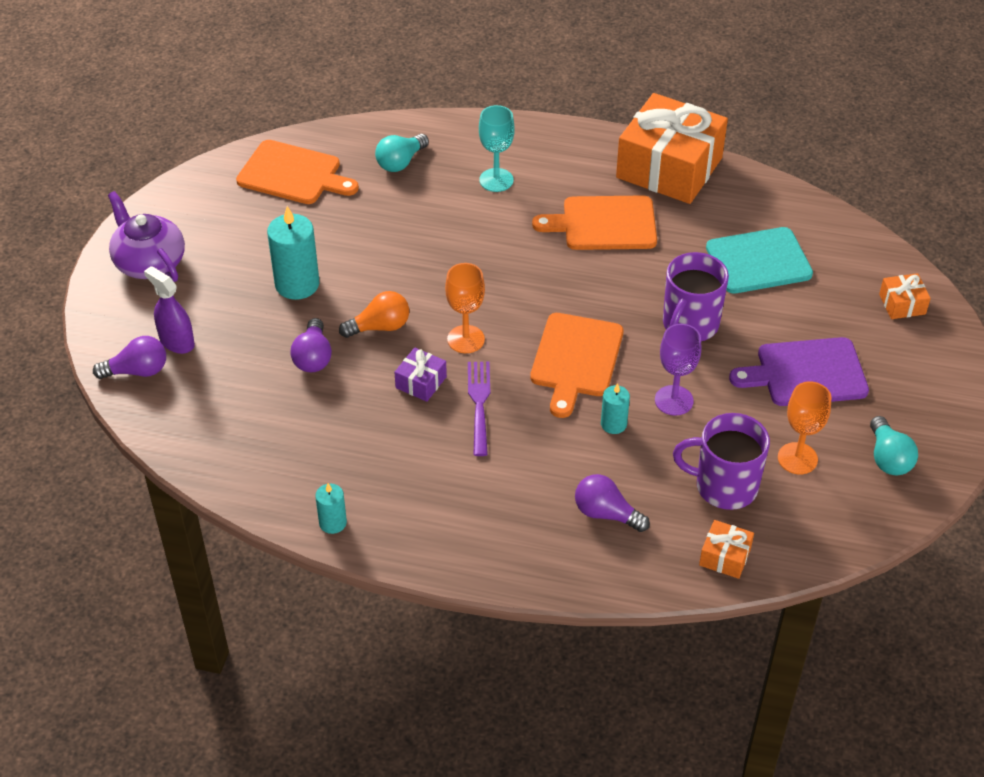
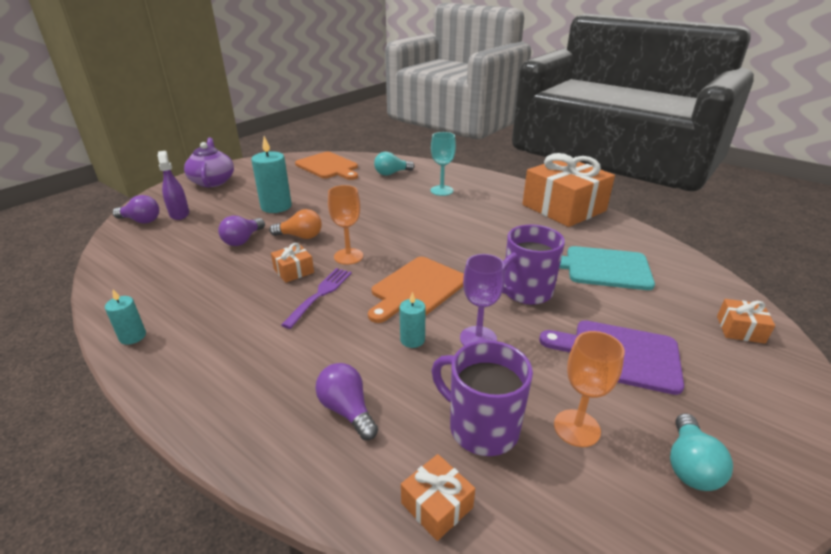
camera: 25 degrees right, 15 degrees down
purple gift [394,347,447,402] -> orange gift [271,243,314,283]
orange cutting board [532,195,657,250] -> none

